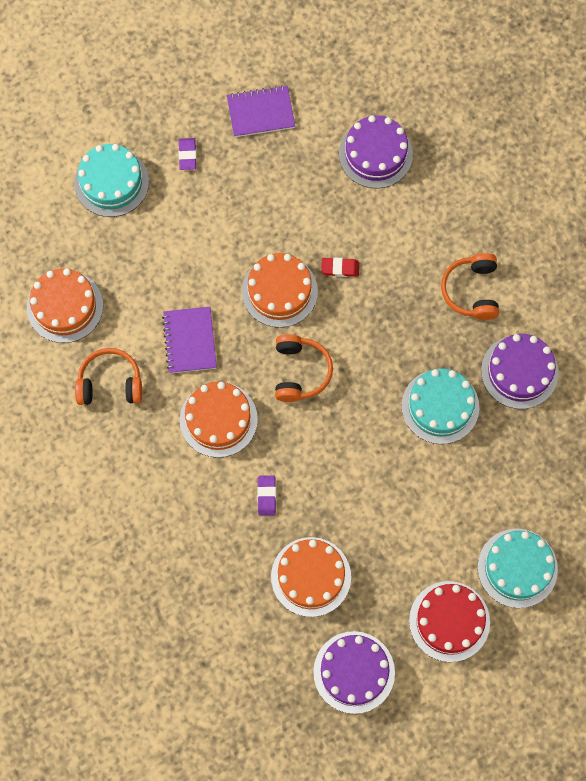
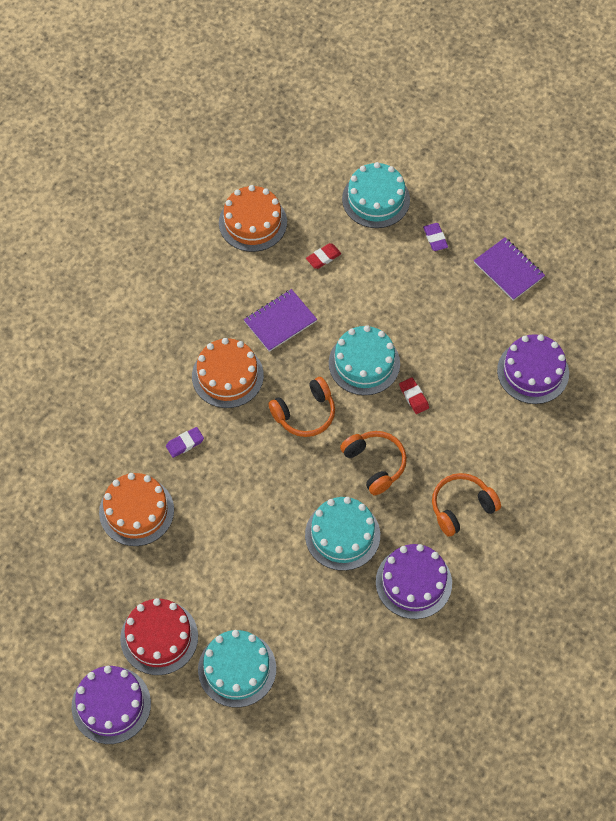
camera: 60 degrees right, 10 degrees down
orange headphones [75,348,142,405] -> orange headphones moved to [340,431,407,495]
purple eraser [179,138,196,170] -> purple eraser turned 75 degrees counterclockwise [423,223,448,251]
orange cake [242,253,318,328] -> turquoise cake [329,325,400,395]
purple cake [313,631,395,714] -> purple cake moved to [71,666,151,744]
none -> red eraser [306,243,341,269]

